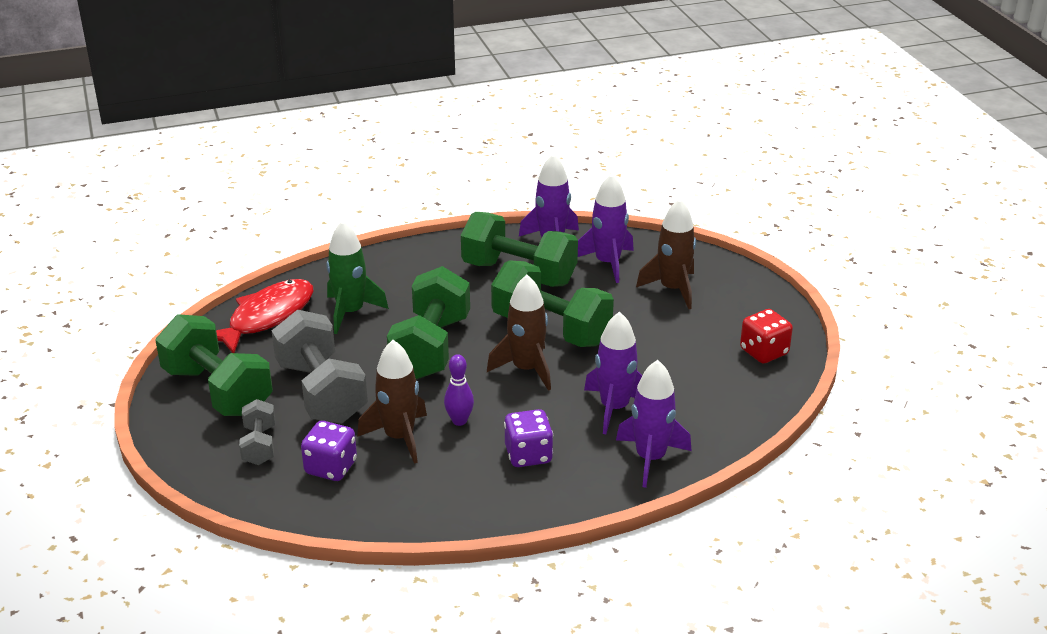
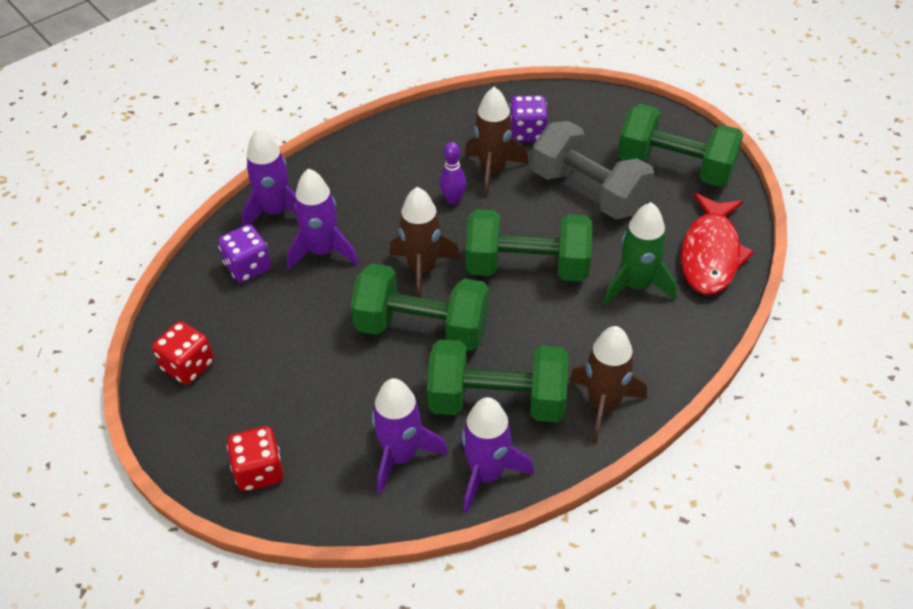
camera: 160 degrees right, 15 degrees up
grey dumbbell [239,399,275,465] -> none
green dumbbell [387,266,470,379] -> green dumbbell turned 75 degrees counterclockwise [466,209,592,282]
purple dice [504,409,553,467] -> purple dice moved to [218,224,271,283]
brown rocket [636,199,696,309] -> brown rocket moved to [569,326,647,443]
none -> red dice [227,426,284,491]

